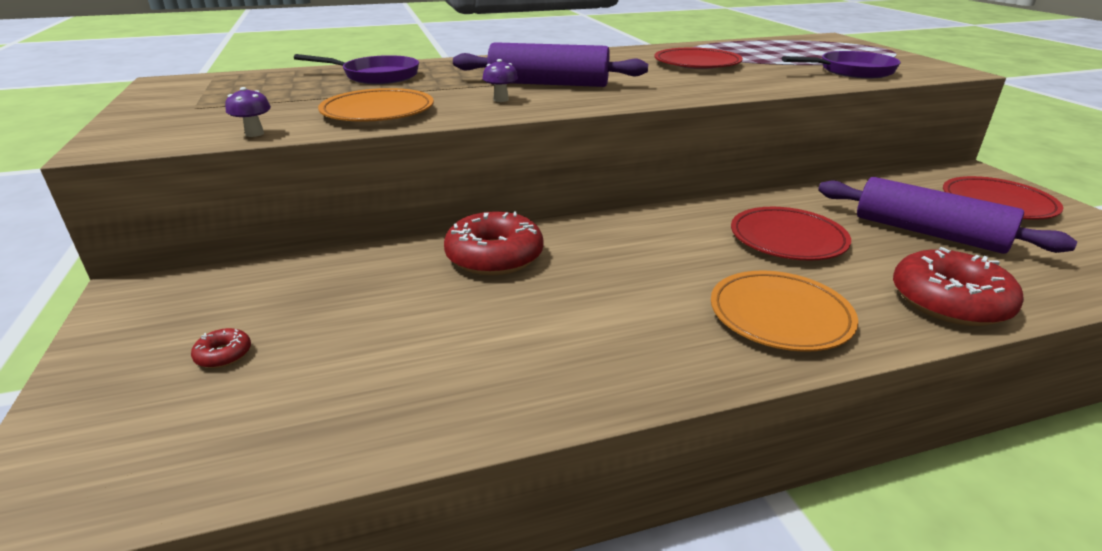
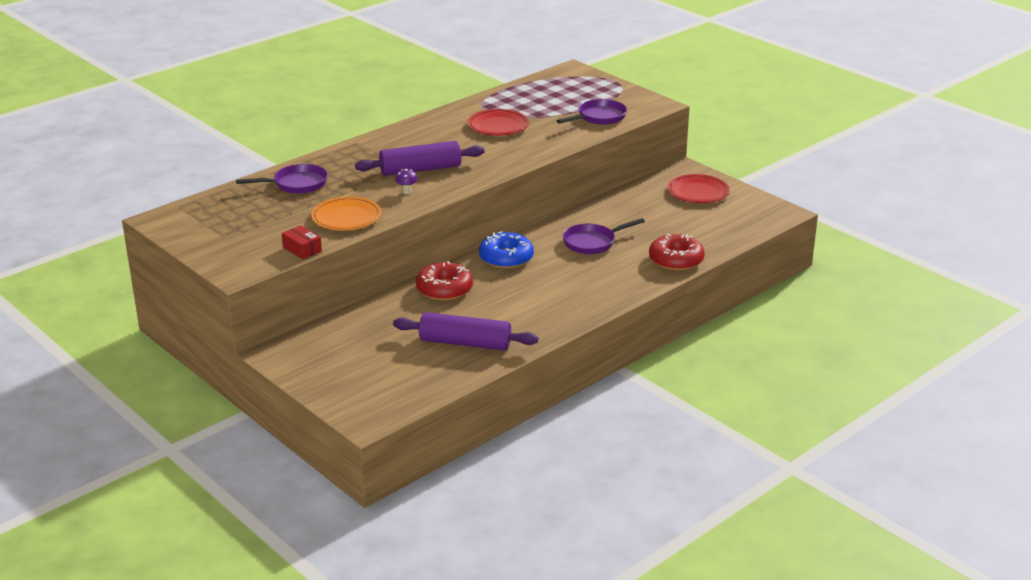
camera: 25 degrees left, 0 degrees up
red donut [191,328,251,368] -> none
purple mushroom [225,87,271,137] -> red box [282,225,322,259]
orange plate [711,271,858,352] -> none
red plate [731,207,851,261] -> purple pan [563,218,645,254]
purple rolling pin [818,177,1077,254] -> purple rolling pin moved to [393,312,538,351]
none -> blue donut [479,231,534,269]

